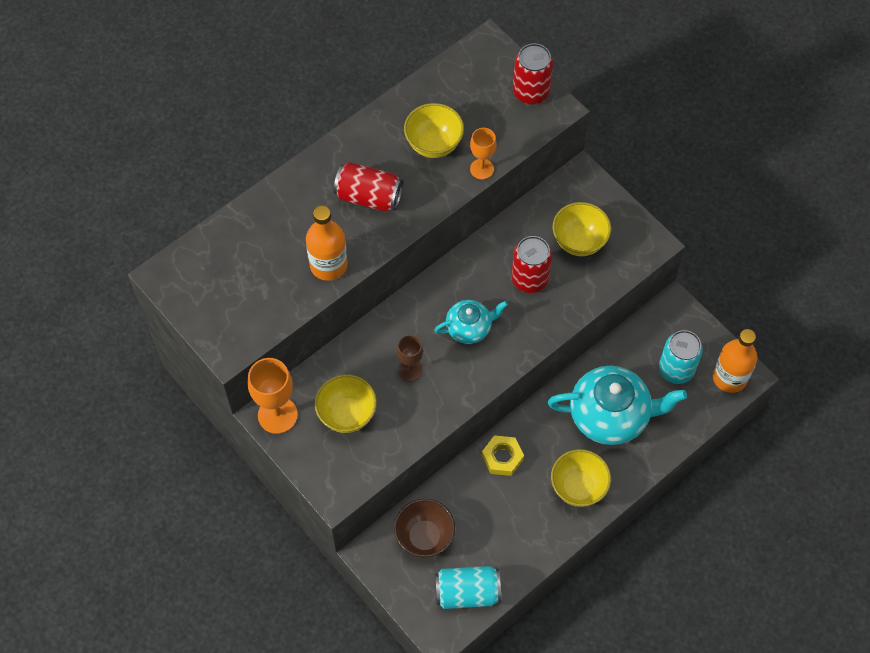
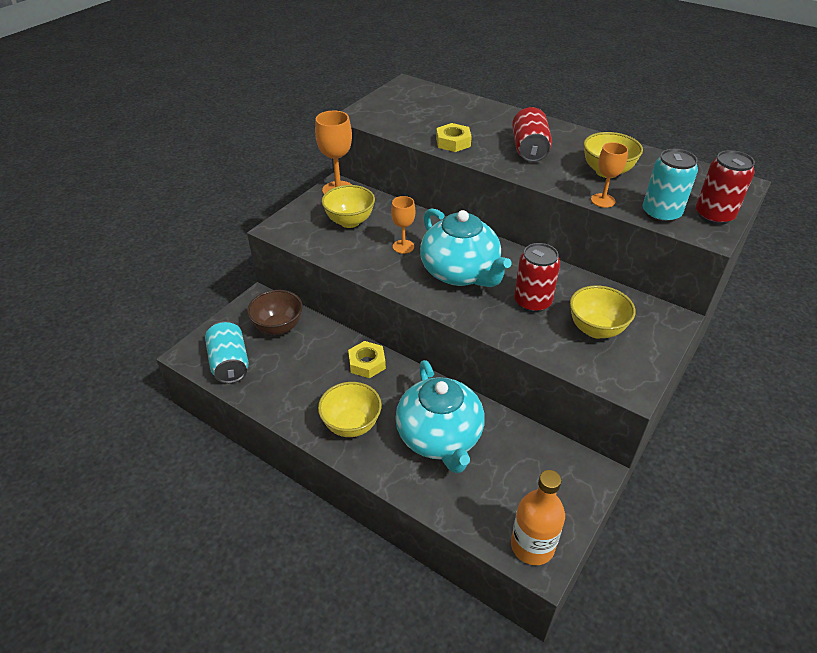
camera: 75 degrees right, 20 degrees down
orange bottle [306,206,348,281] -> yellow nut [436,123,472,152]
brown goblet [397,335,423,381] -> orange goblet [391,196,415,254]
turquoise teapot [434,300,508,344] -> turquoise teapot [420,208,512,287], size x1.81
turquoise can [659,330,703,384] -> turquoise can moved to [643,149,698,223]

